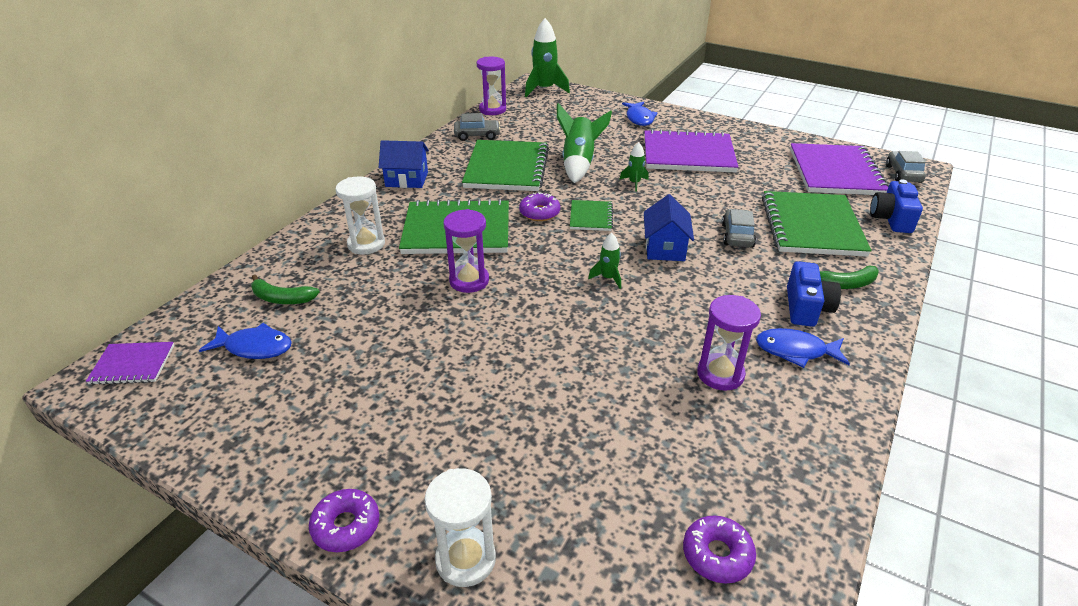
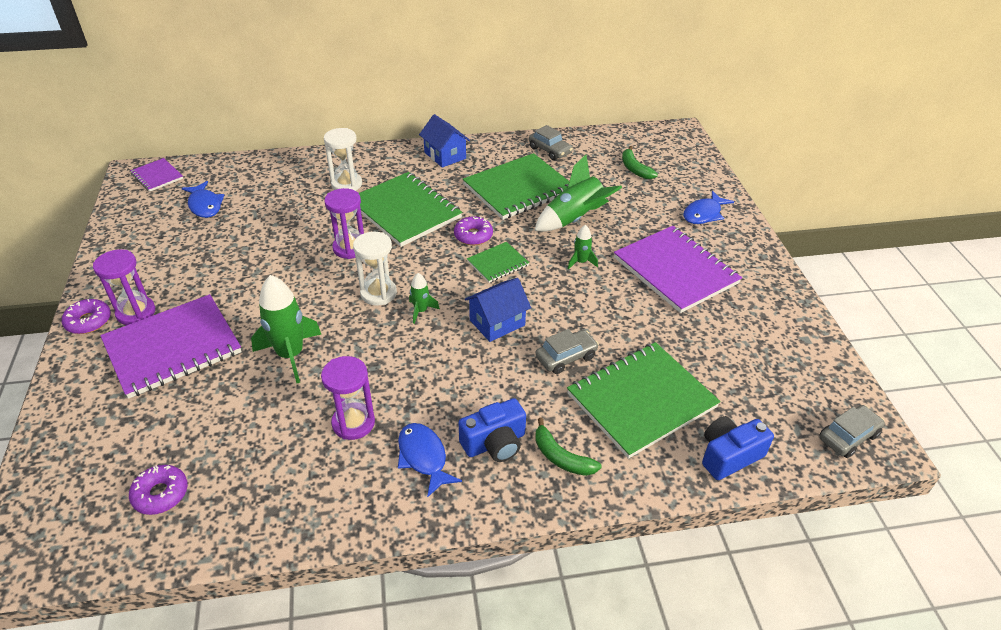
camera: 50 degrees right, 5 degrees up
green banana [251,275,319,304] -> green banana moved to [622,146,658,179]
white hourglass [425,468,496,587] -> white hourglass moved to [353,232,397,306]
purple hourglass [477,57,506,115] -> purple hourglass moved to [93,249,155,325]
green rocket [525,18,570,97] -> green rocket moved to [251,275,322,383]
purple notebook [790,143,889,195] -> purple notebook moved to [100,294,242,399]

